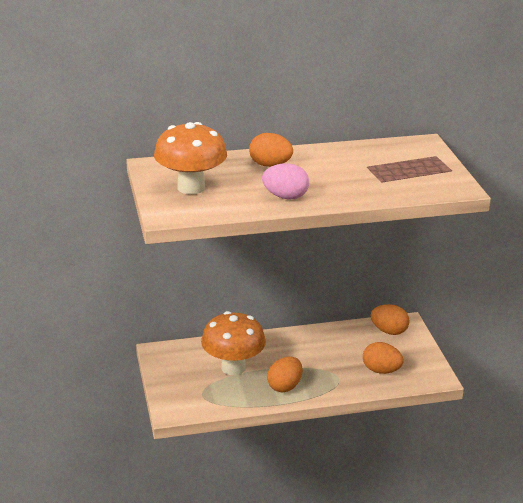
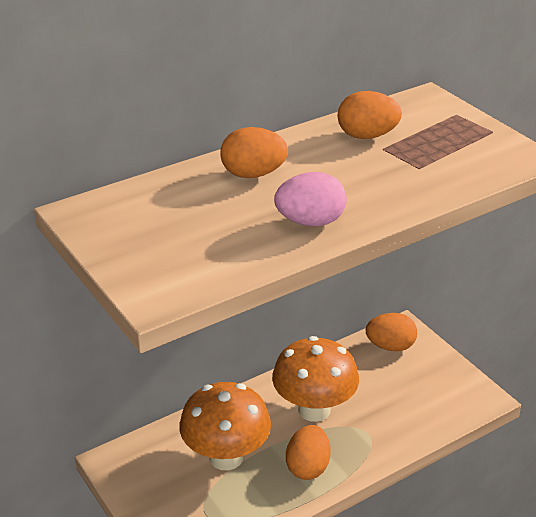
camera: 20 degrees left, 5 degrees up
orange mushroom [154,122,227,194] -> orange mushroom moved to [272,336,359,422]
orange egg [363,342,404,374] -> orange egg moved to [337,91,402,139]

